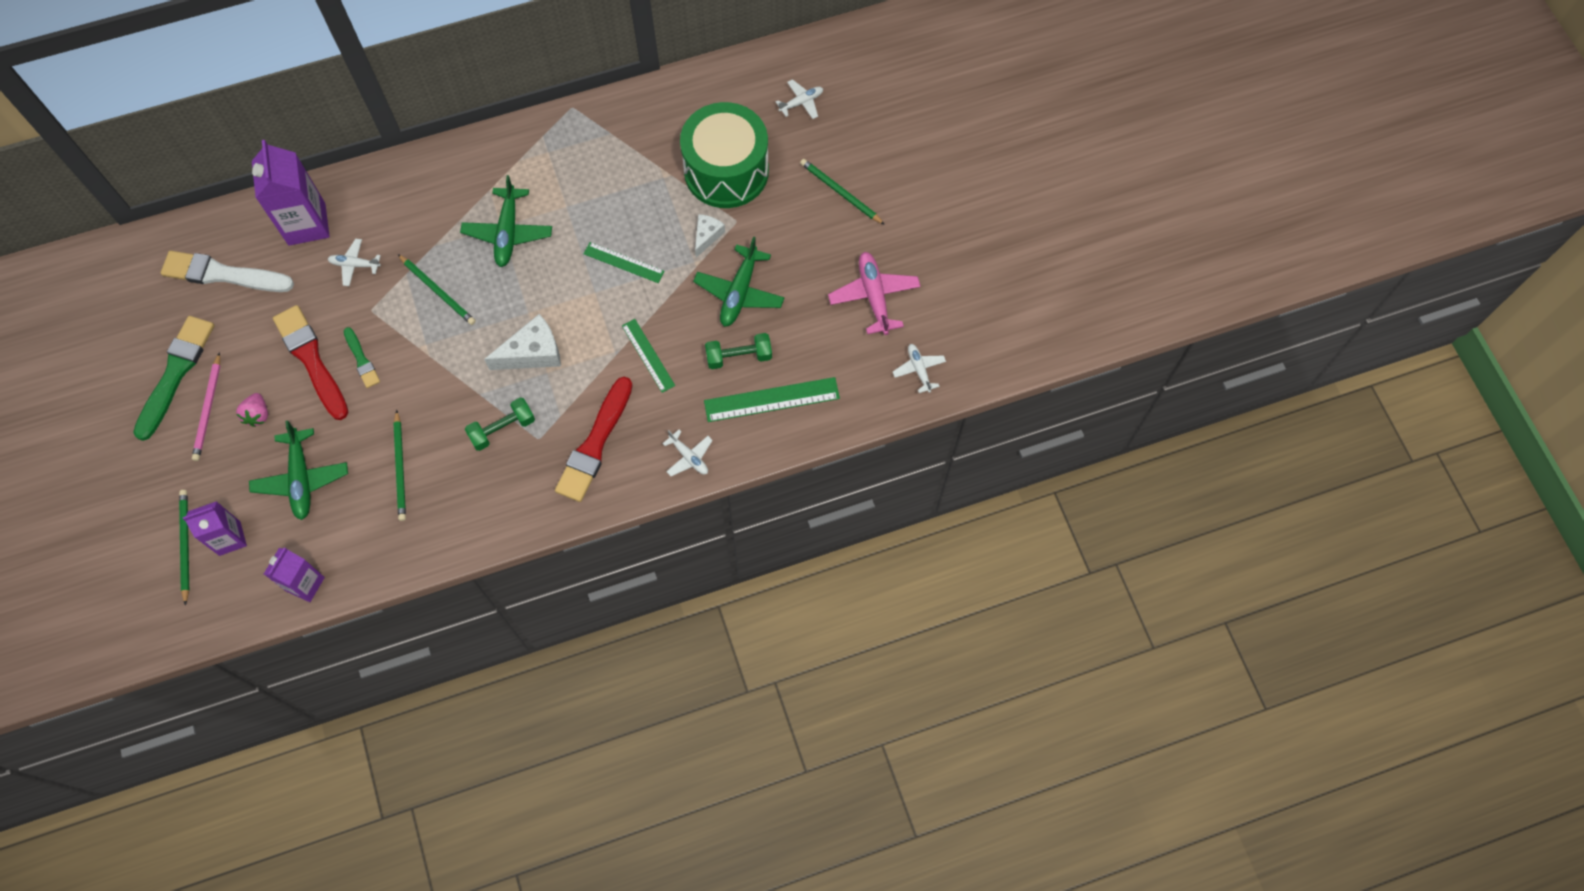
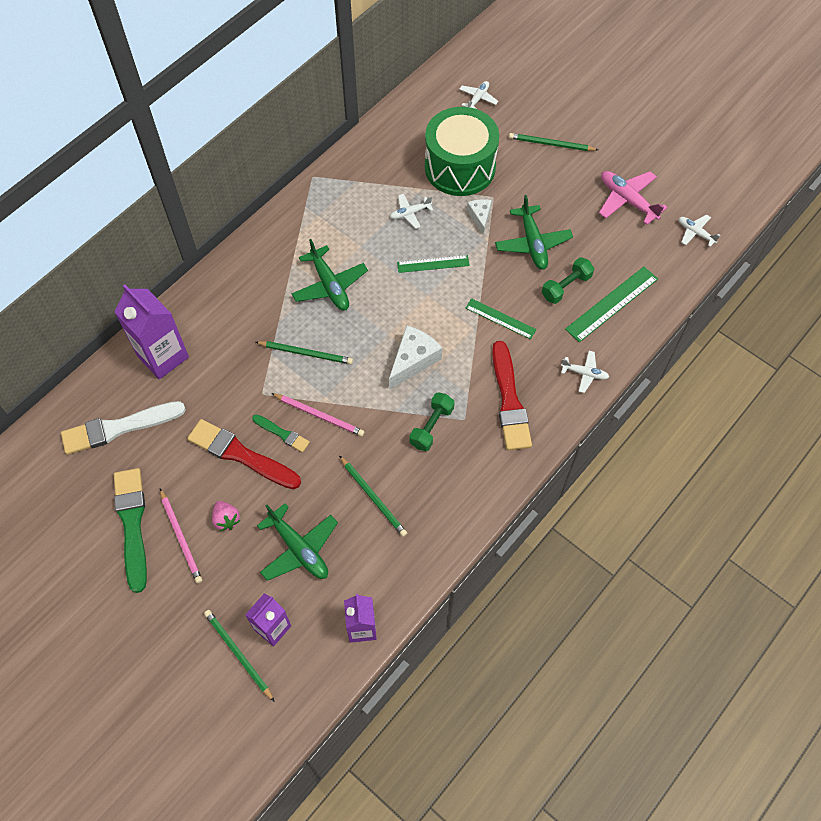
camera: 30 degrees left, 5 degrees down
white plane [328,239,381,286] -> white plane moved to [390,194,433,229]
none -> pink pencil [271,393,365,436]

